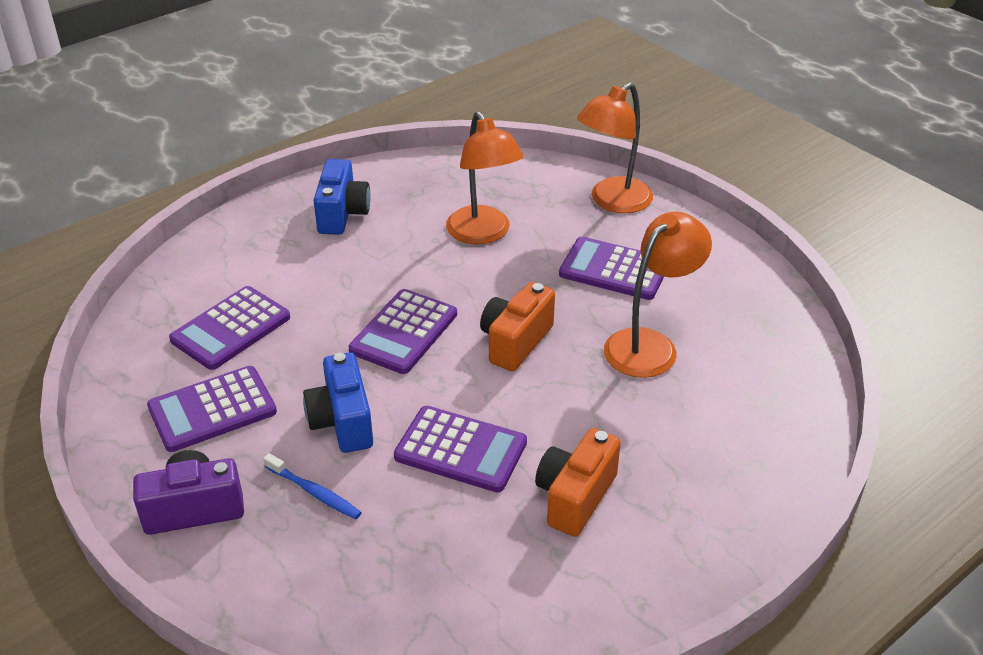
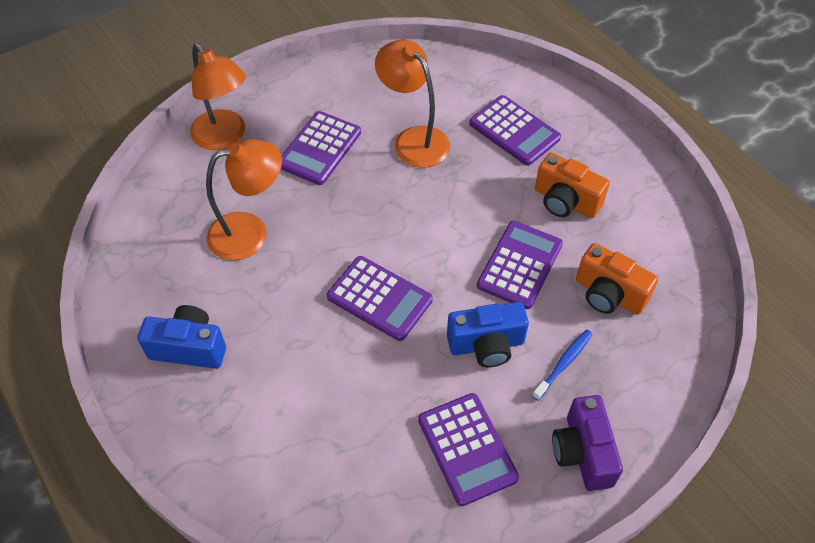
camera: 85 degrees left, 15 degrees up
purple calculator [169,286,290,370] -> purple calculator moved to [469,95,561,166]
orange camera [480,282,555,371] -> orange camera moved to [576,243,658,315]

